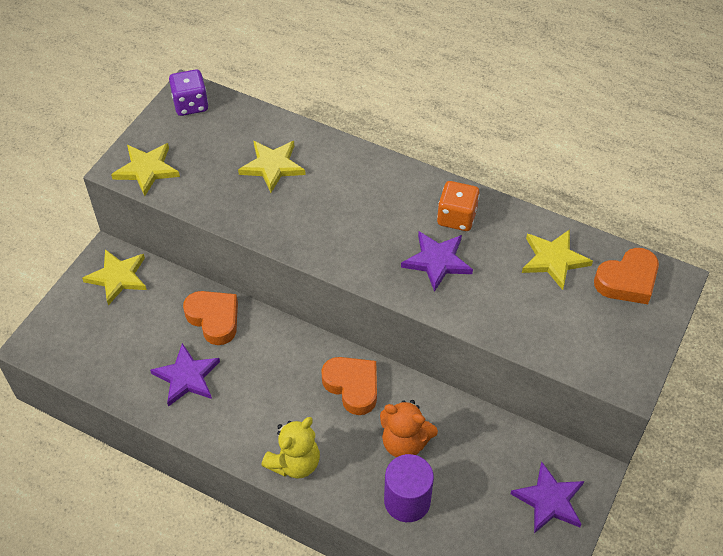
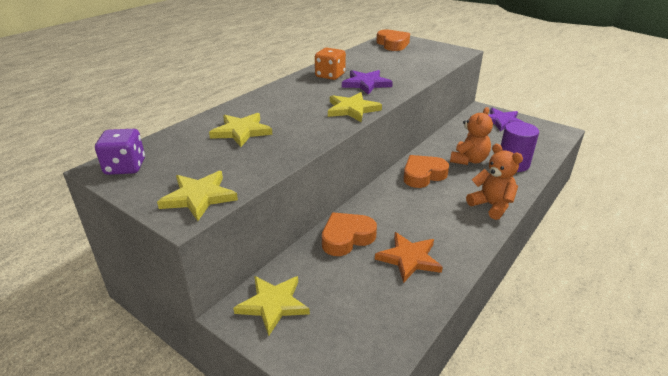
camera: 80 degrees left, 20 degrees down
purple star [150,343,220,407] -> orange star [375,232,443,283]
yellow teddy bear [261,417,320,479] -> orange teddy bear [466,144,523,220]
yellow star [522,229,593,290] -> yellow star moved to [328,92,382,122]

